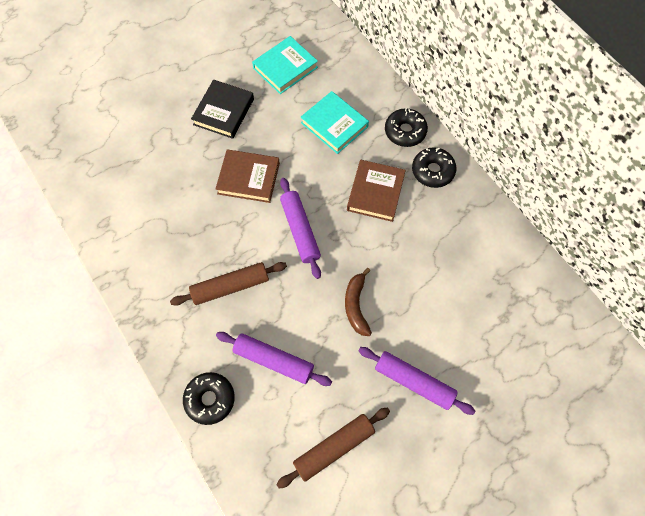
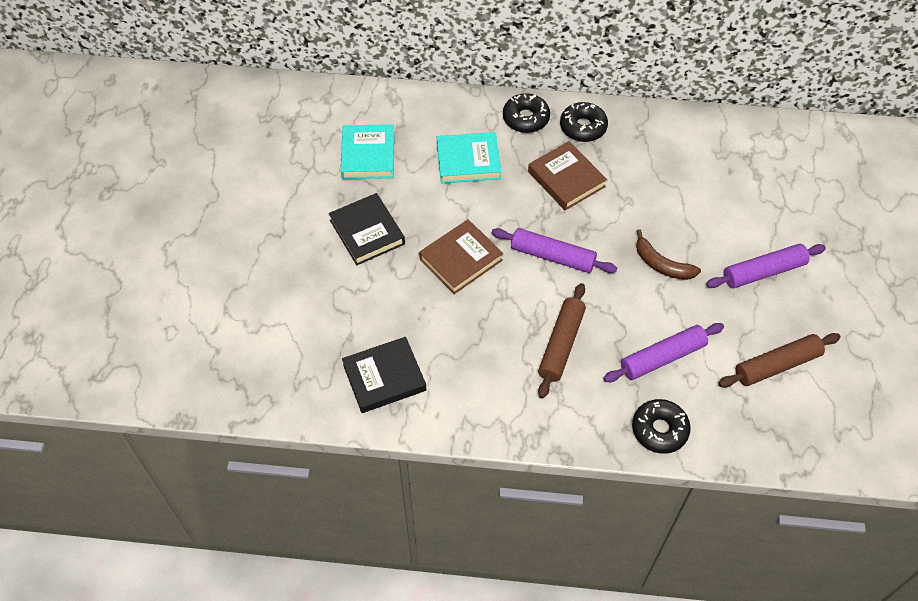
camera: 50 degrees left, 10 degrees down
brown rolling pin [276,408,390,489] -> brown rolling pin turned 60 degrees clockwise [718,333,841,387]
none -> black book [342,337,426,413]

